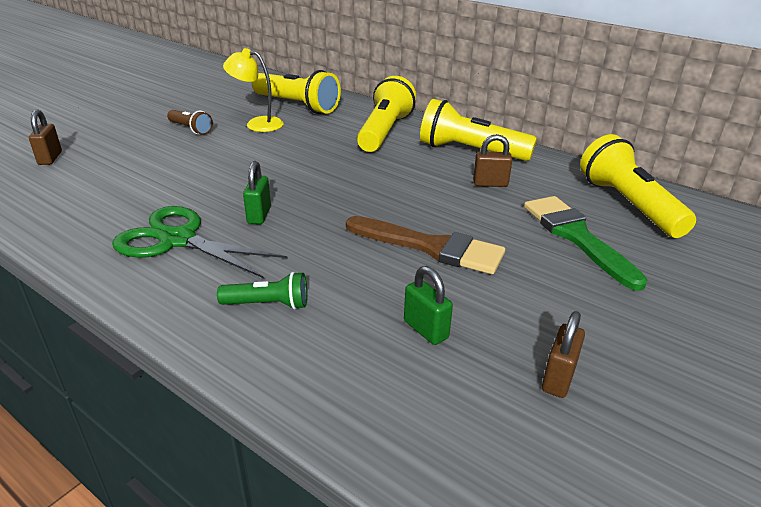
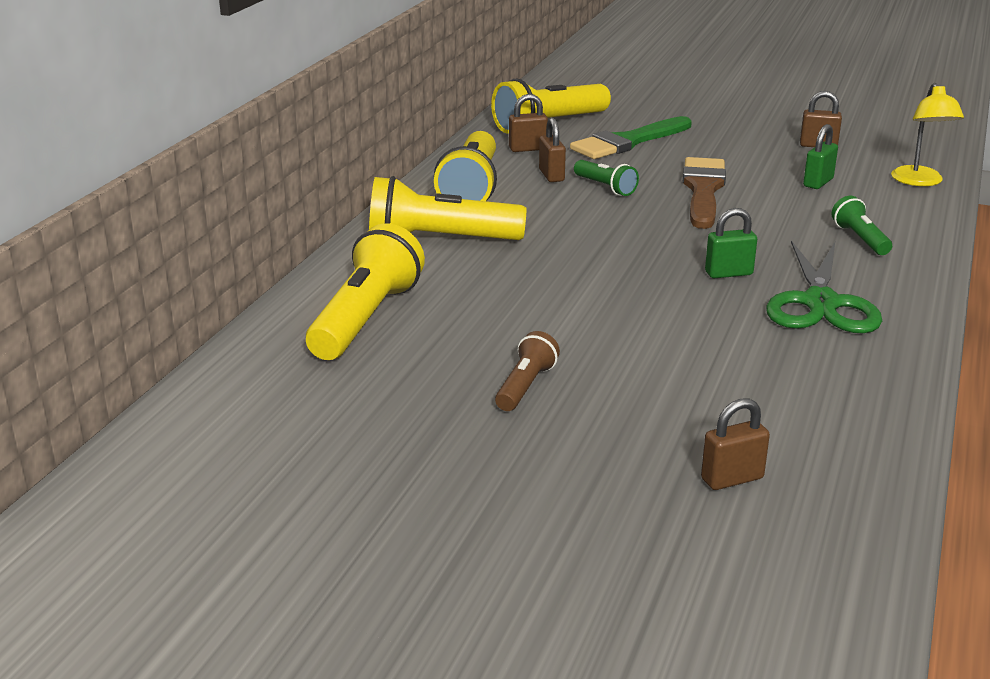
camera: 105 degrees left, 5 degrees down
yellow lamp [223,48,284,132] -> yellow lamp moved to [891,83,964,186]
none -> brown padlock [509,94,548,152]
none -> green flashlight [574,160,639,196]

